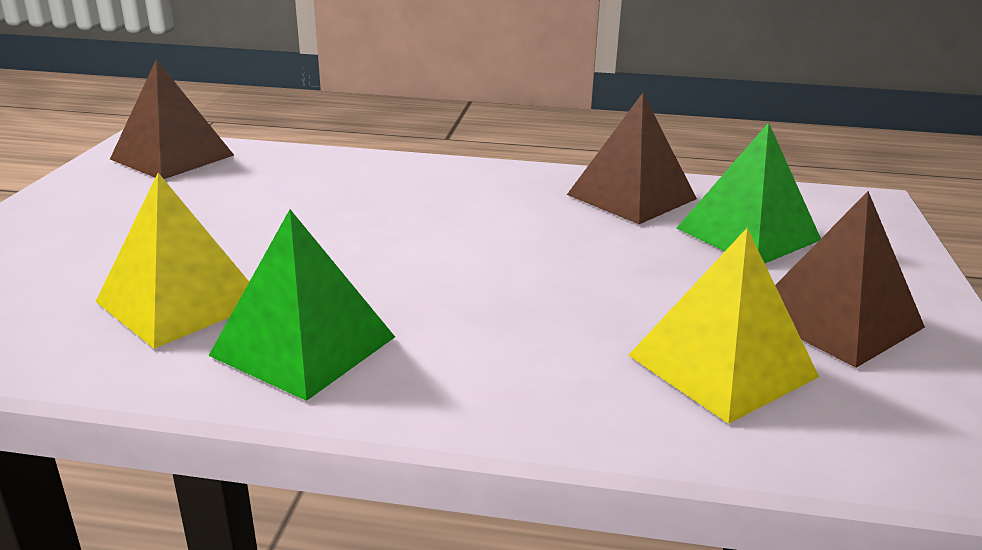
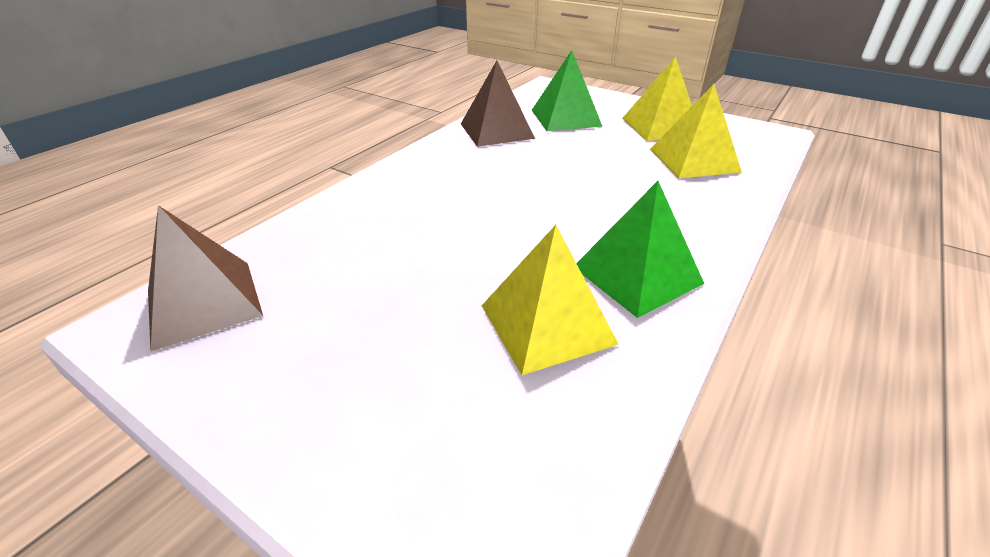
camera: 65 degrees left, 10 degrees up
brown pyramid [775,191,925,368] -> yellow pyramid [622,57,692,141]

